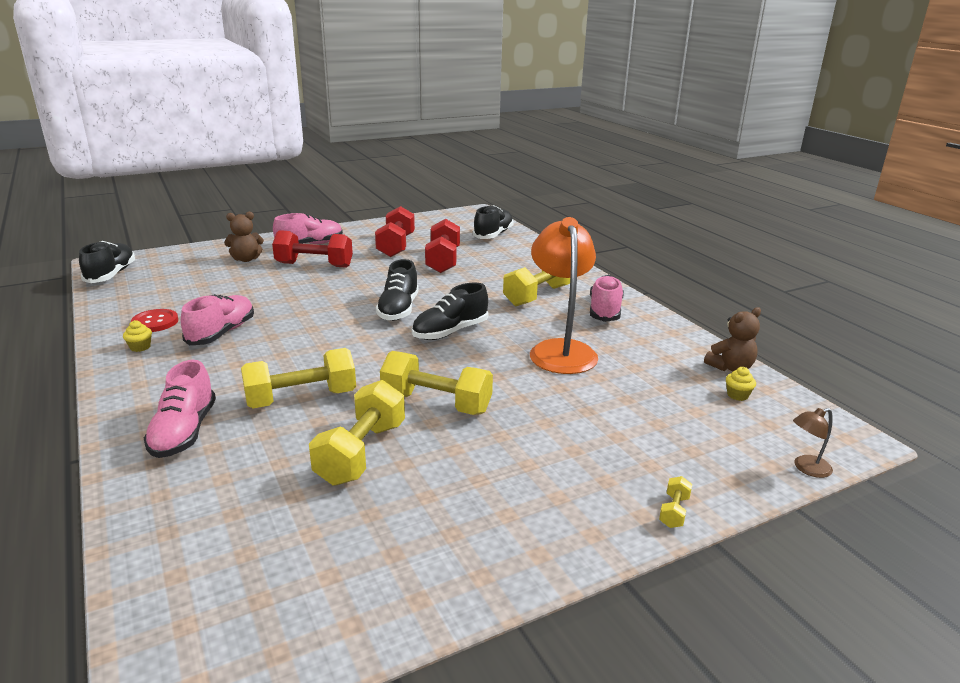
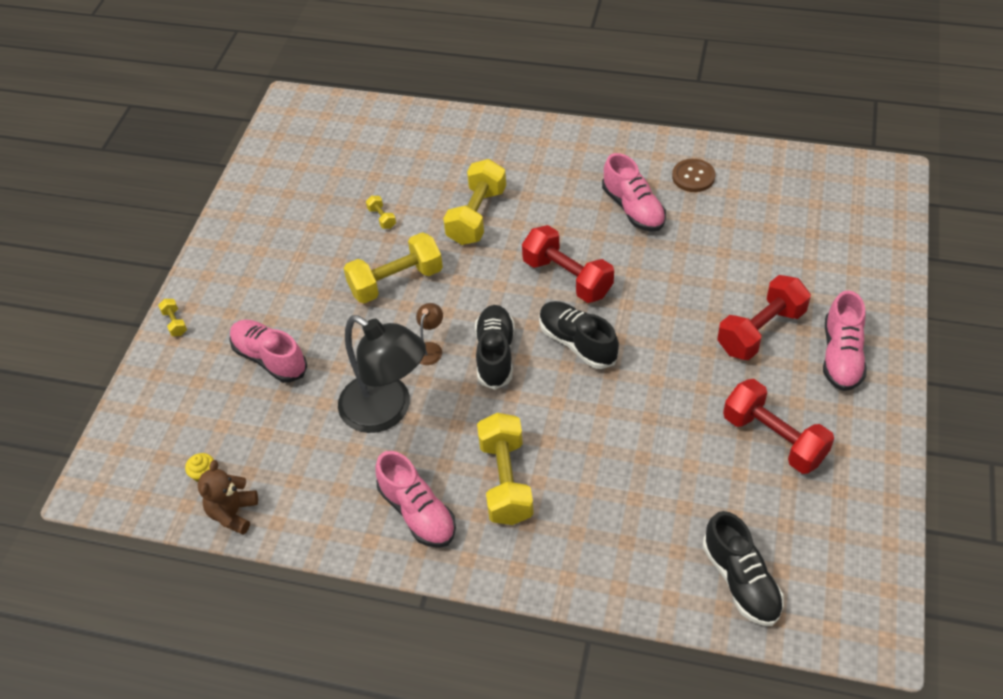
camera: 135 degrees right, 25 degrees up
black shoe [79,241,135,283] -> none
yellow cupcake [123,320,152,352] -> none
red button [131,309,178,332] -> brown button [672,159,715,192]
pink shoe [144,360,216,458] -> pink shoe moved to [229,320,307,383]
brown teddy bear [224,212,264,262] -> none
yellow dumbbell [309,380,405,486] -> yellow dumbbell [366,196,396,229], size x0.43
red dumbbell [425,219,460,273] -> red dumbbell moved to [522,225,614,303]
orange lamp [530,217,598,374] -> black lamp [338,315,426,433]
brown lamp [793,408,833,478] -> brown lamp moved to [416,303,443,365]

